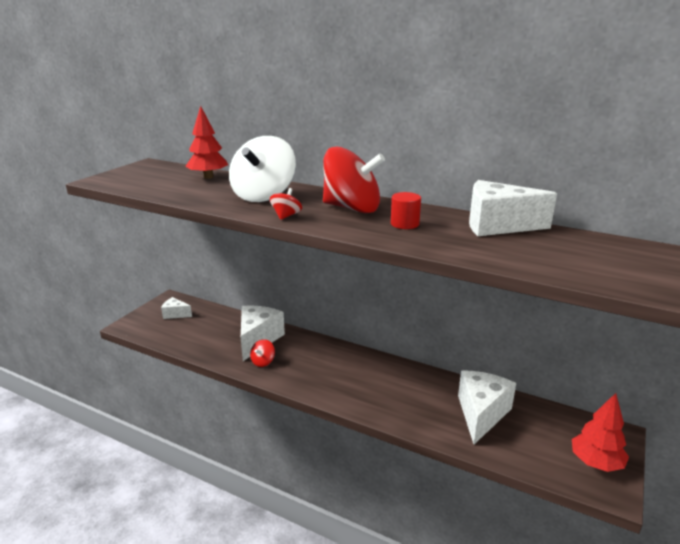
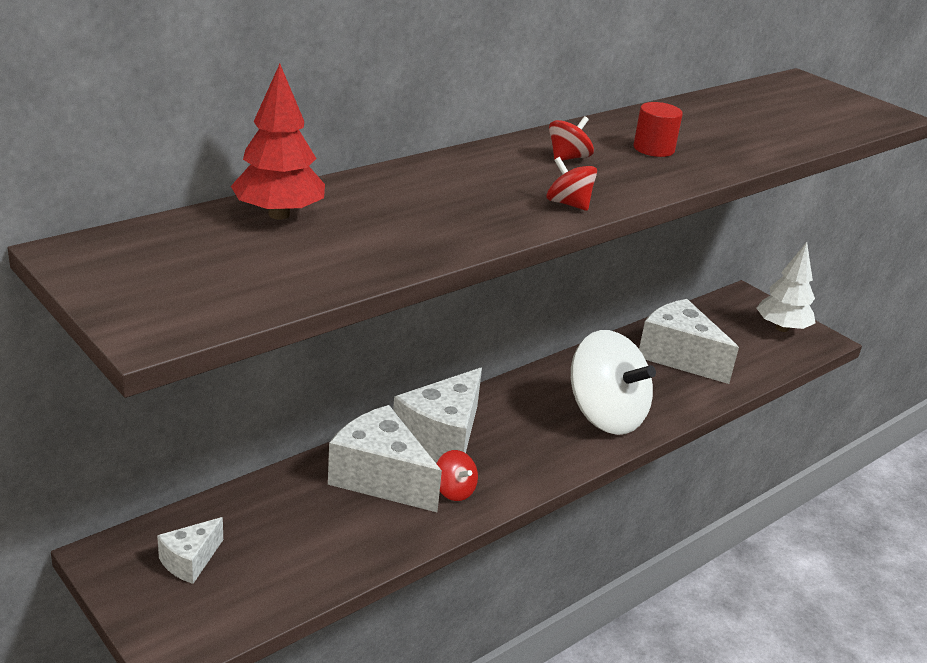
camera: 70 degrees left, 5 degrees up
white spinning top [229,136,296,202] -> white spinning top moved to [571,330,656,435]
red spinning top [323,147,385,213] -> red spinning top [549,116,594,161], size x0.43
white cheese [469,180,557,236] -> white cheese moved to [393,368,482,463]
red tree [572,393,629,472] -> white tree [756,242,816,332]

